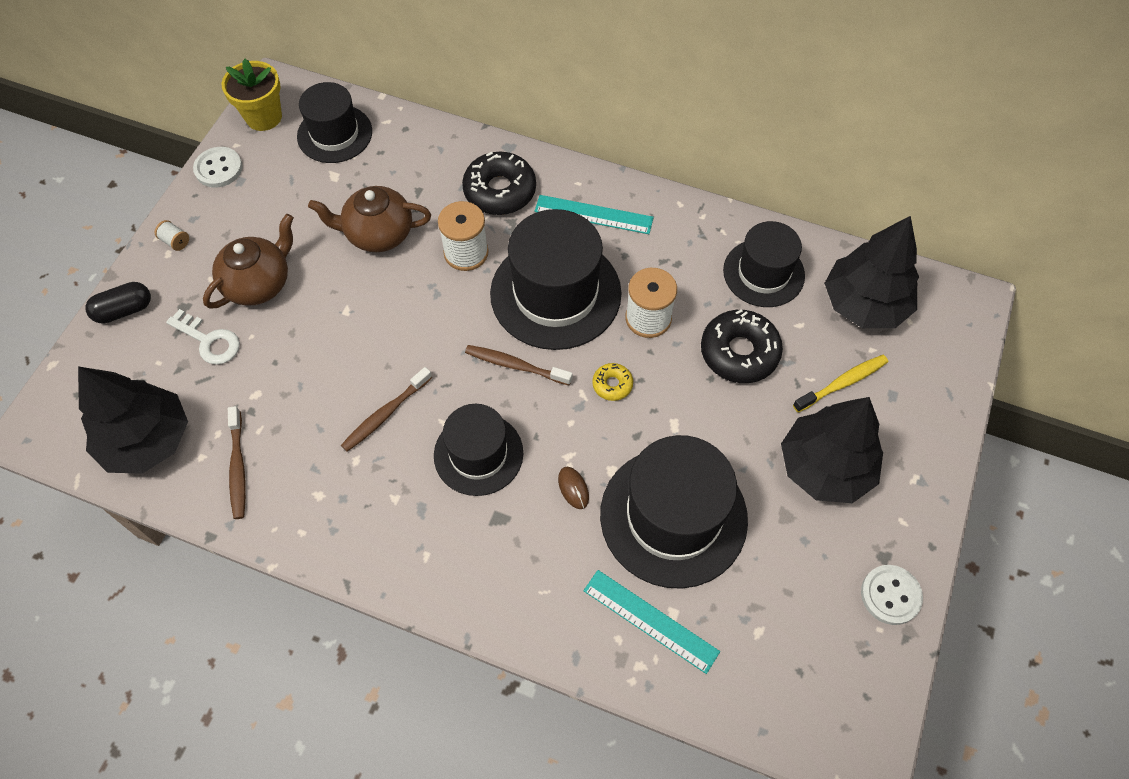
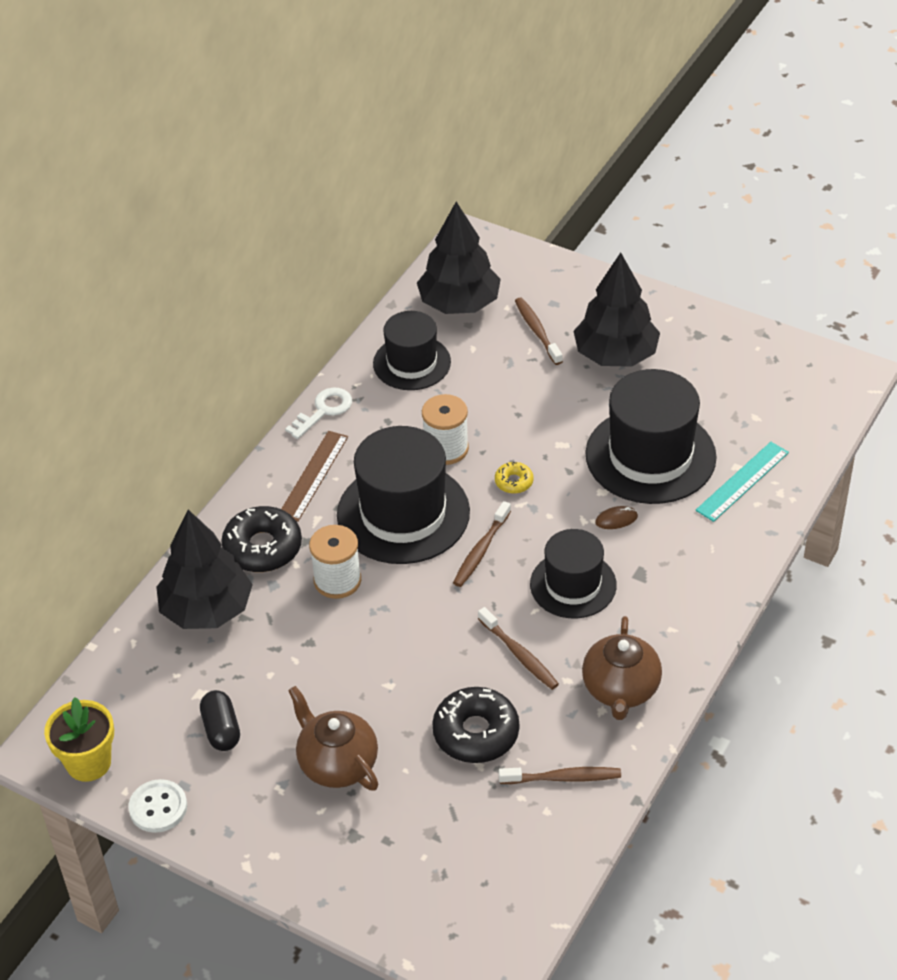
camera: 80 degrees left, 15 degrees down
black tree [78,366,188,474] -> black tree moved to [156,510,253,629]
black capsule [86,282,151,324] -> black capsule moved to [200,690,240,751]
white spool [155,220,189,251] -> none
white key [166,309,240,365] -> white key moved to [285,387,352,439]
black hat [297,82,372,163] -> none
brown teapot [308,186,431,252] -> brown teapot moved to [582,616,662,720]
turquoise ruler [534,195,654,234] -> brown ruler [281,431,348,522]
black donut [701,309,783,383] -> black donut moved to [432,687,519,763]
yellow toothbrush [793,355,888,412] -> brown toothbrush [515,297,563,365]
white button [861,565,923,625] -> none

